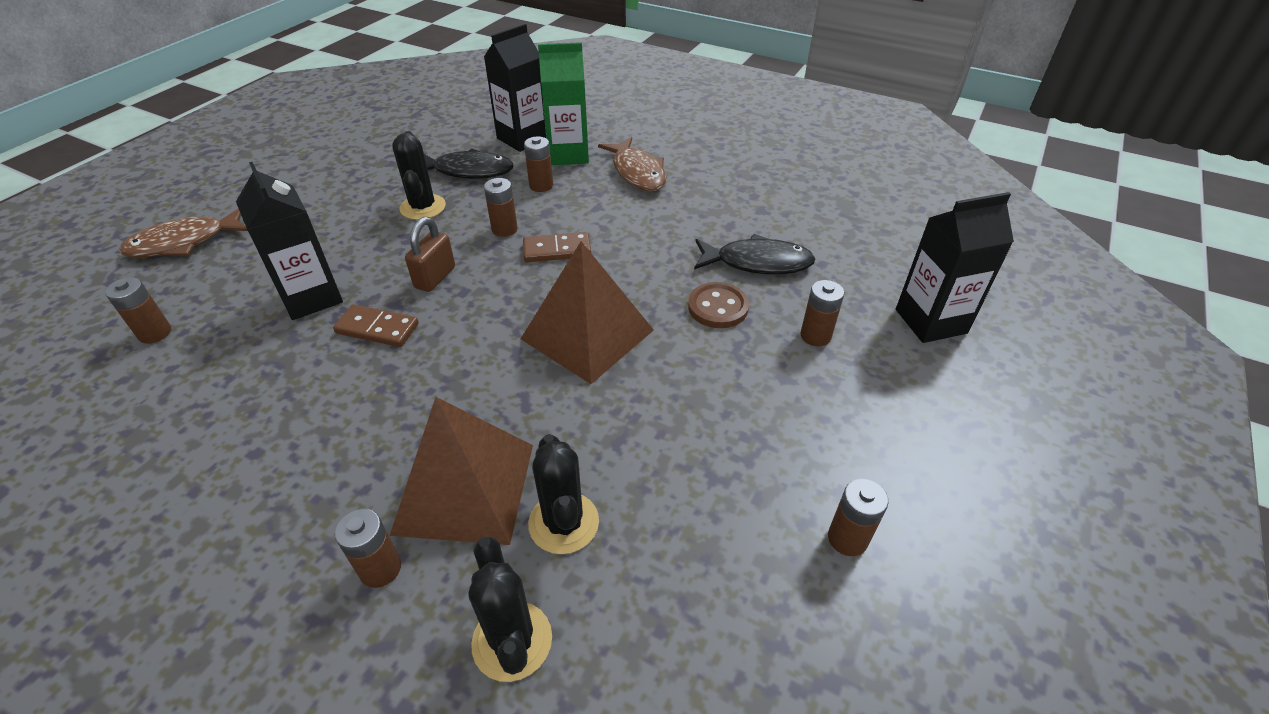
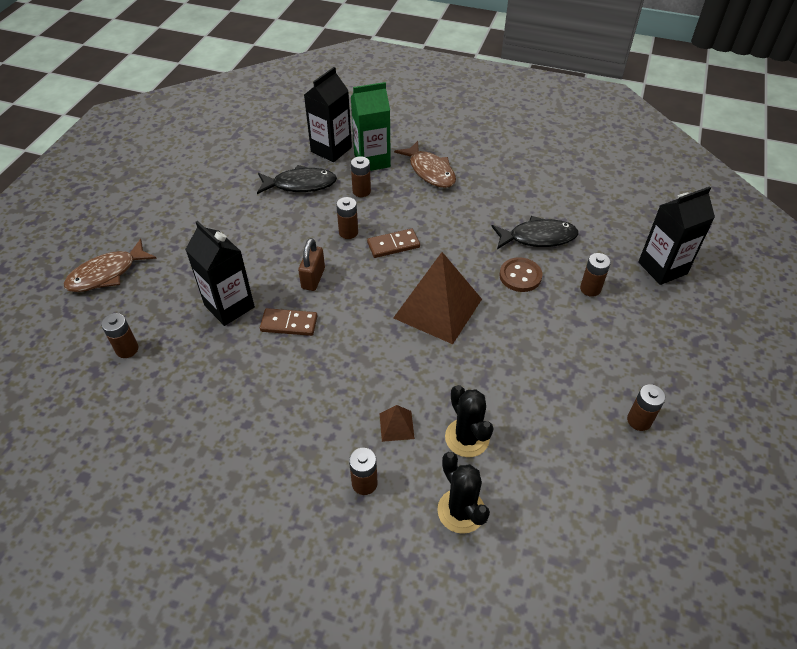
camera: 10 degrees left, 5 degrees up
brown pyramid [390,397,533,545] -> brown pyramid [379,405,415,442], size x0.43
black cactus [392,131,446,220] -> none

